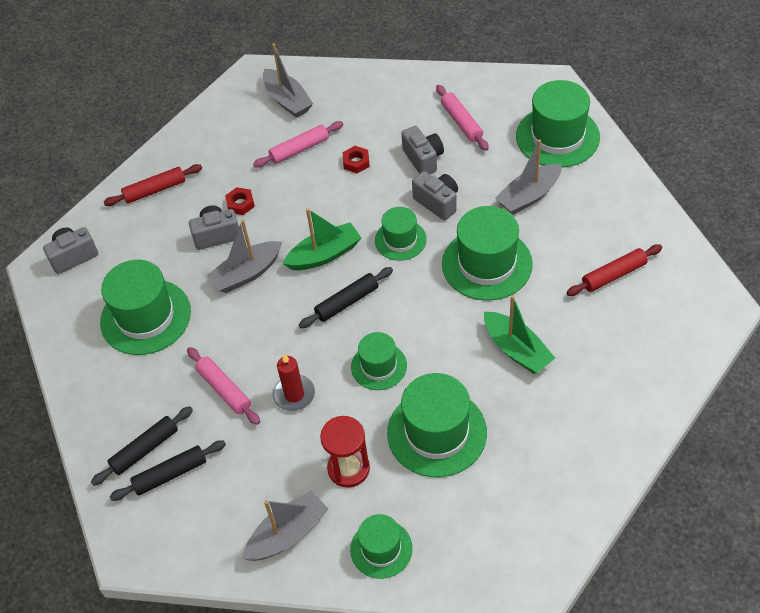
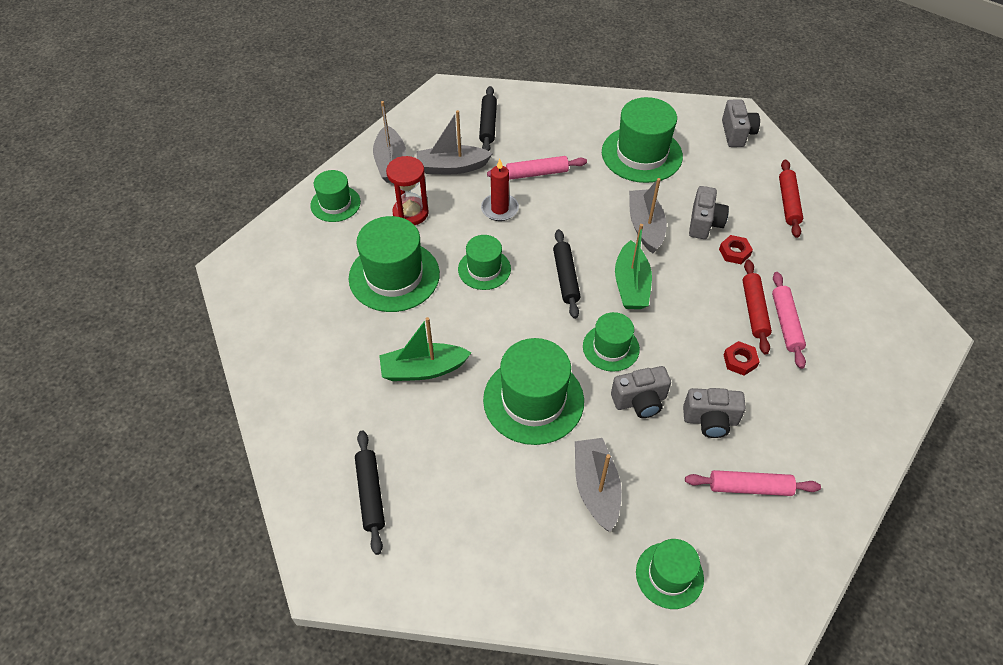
camera: 115 degrees right, 0 degrees up
black rolling pin [91,406,193,486] -> black rolling pin moved to [355,431,385,555]
grey boat [263,43,313,118] -> grey boat moved to [417,110,493,174]
green hat [516,80,600,168] -> green hat [636,539,704,609], size x0.59
red rolling pin [566,244,662,296] -> red rolling pin moved to [742,260,772,355]

